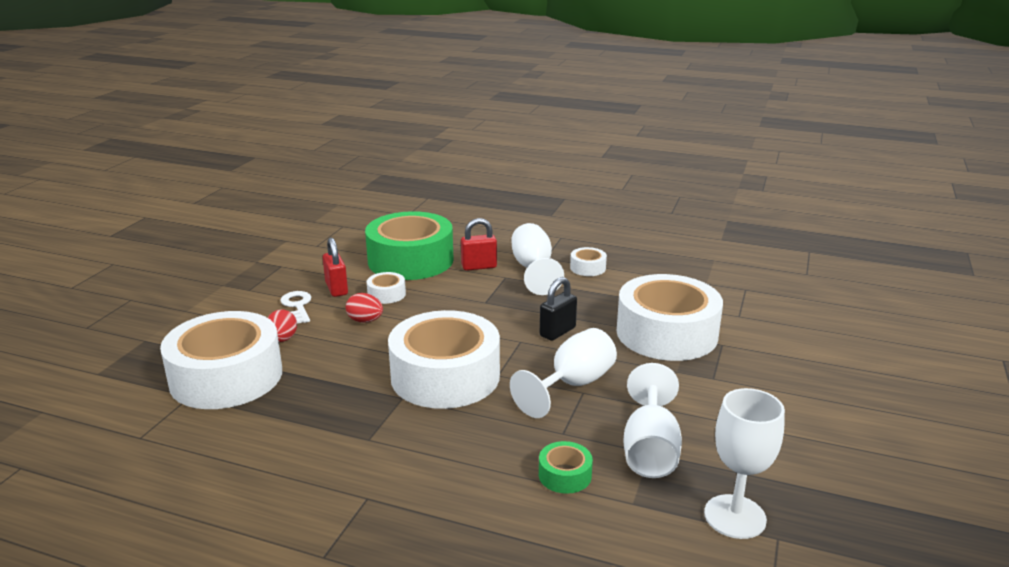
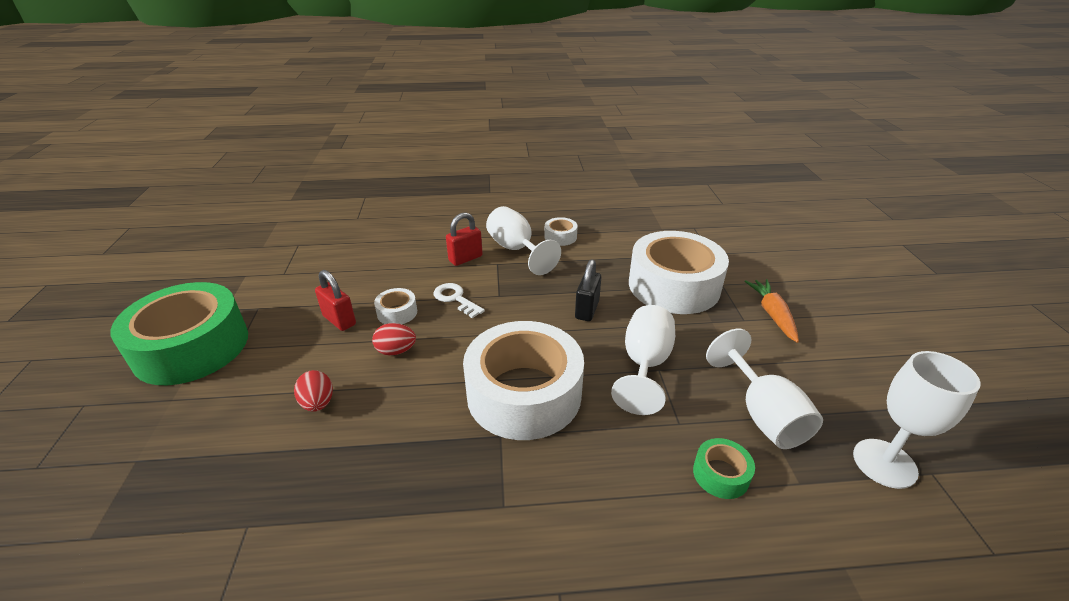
camera: 25 degrees left, 10 degrees up
white tape [160,311,282,409] -> none
white key [280,291,311,324] -> white key moved to [434,283,485,318]
green tape [365,211,454,280] -> green tape moved to [110,282,248,385]
none -> orange carrot [744,279,799,343]

